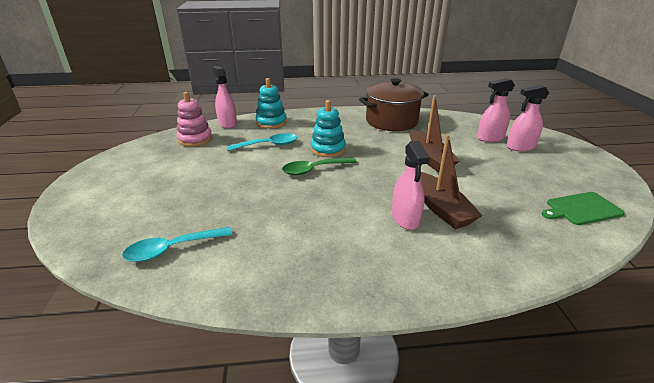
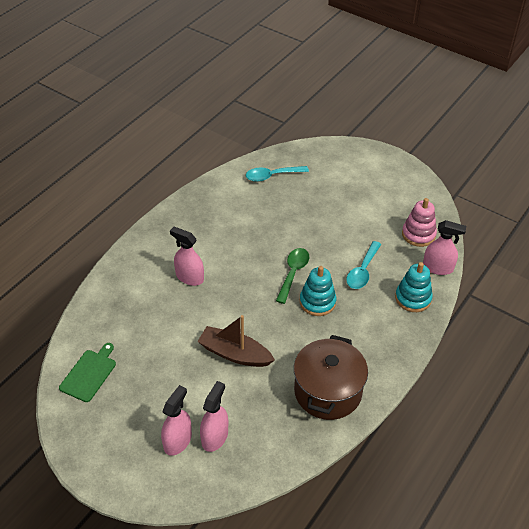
camera: 130 degrees right, 15 degrees up
turquoise spoon [122,227,232,262] -> turquoise spoon turned 120 degrees counterclockwise [246,166,309,182]
brown boat [420,135,483,229] -> none

